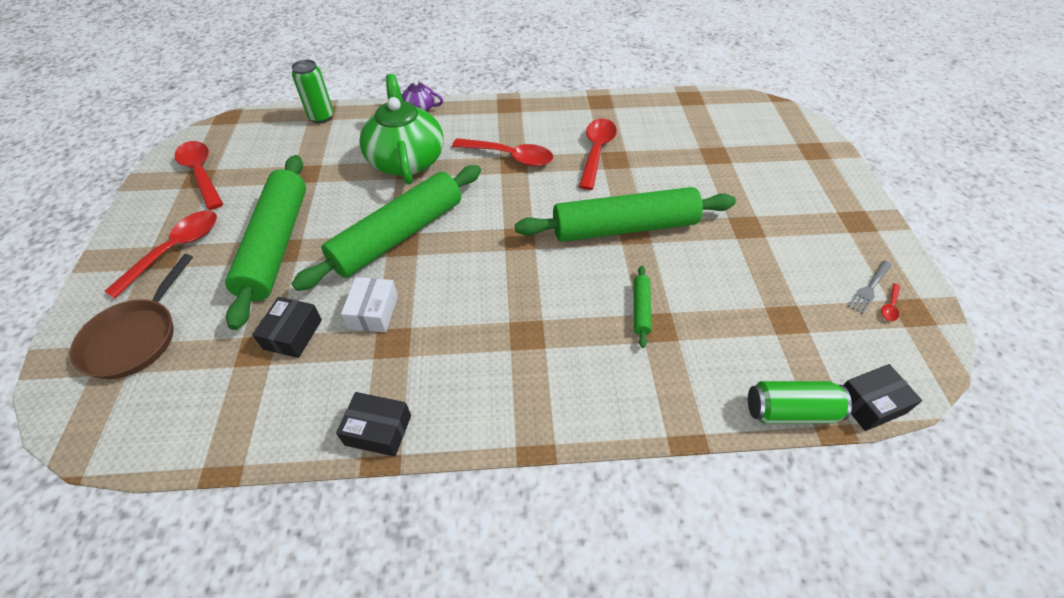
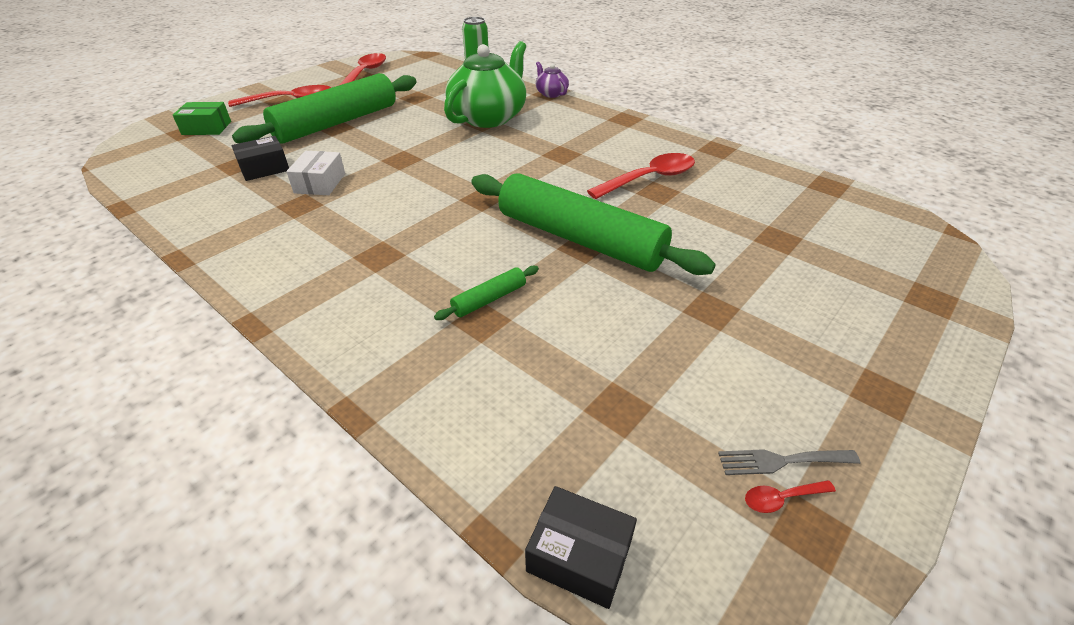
camera: 45 degrees right, 10 degrees down
brown pan [70,254,193,379] -> green box [173,102,231,135]
green rolling pin [292,165,481,291] -> none
black box [336,392,411,457] -> none
white box [341,277,398,332] -> white box turned 45 degrees counterclockwise [286,151,345,195]
red spoon [452,138,553,166] -> none
green can [748,381,852,424] -> none

